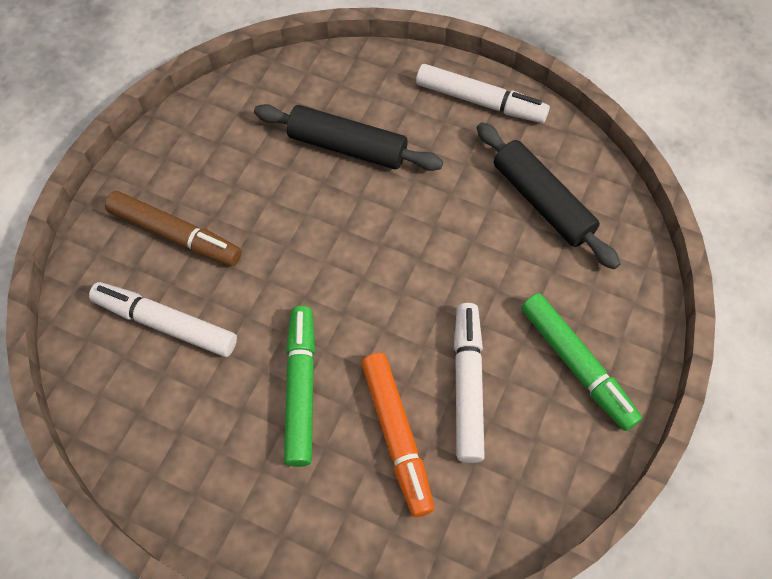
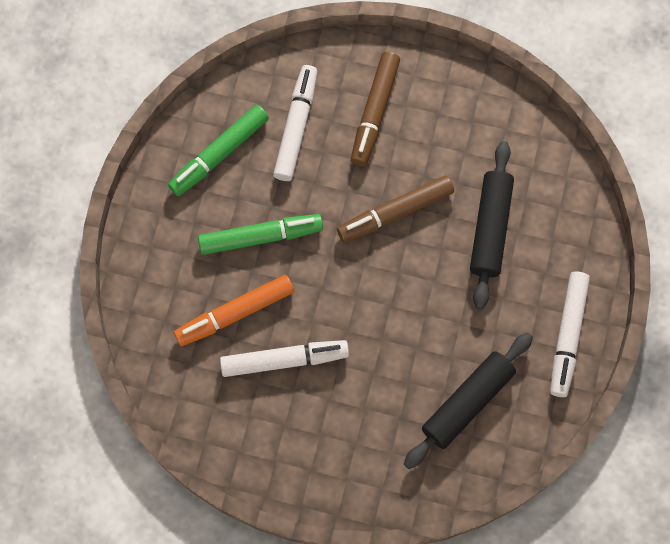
camera: 80 degrees right, 10 degrees up
green marker [521,293,642,431] -> green marker moved to [168,105,269,196]
none -> brown marker [337,176,454,243]

